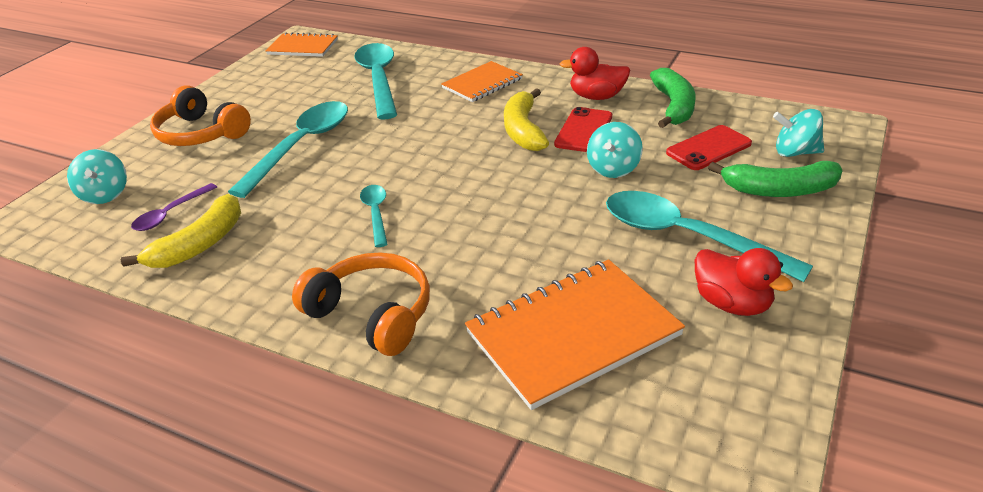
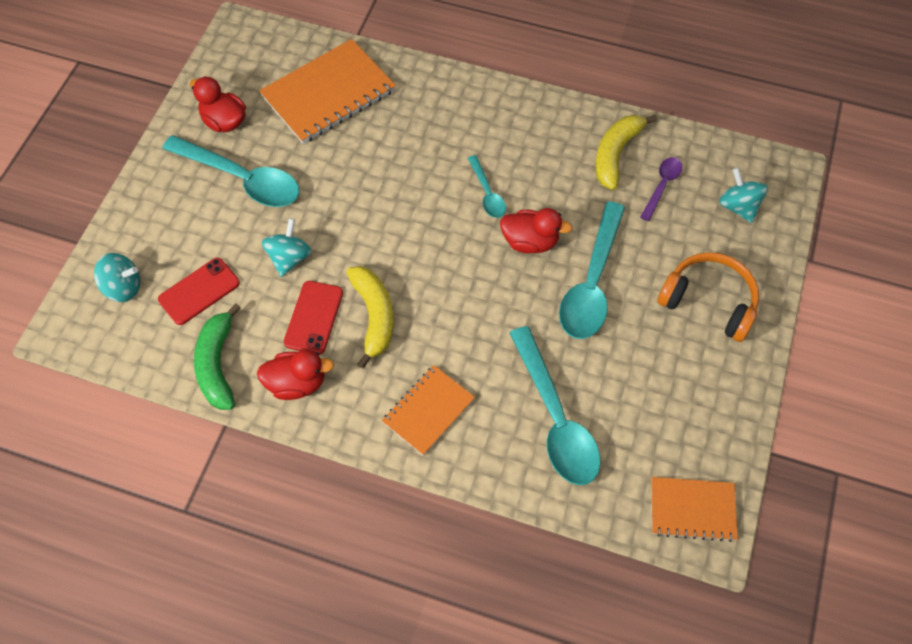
camera: 170 degrees right, 25 degrees up
orange headphones [292,252,430,356] -> none
green banana [708,161,843,197] -> none
none -> red duck [500,208,572,253]

